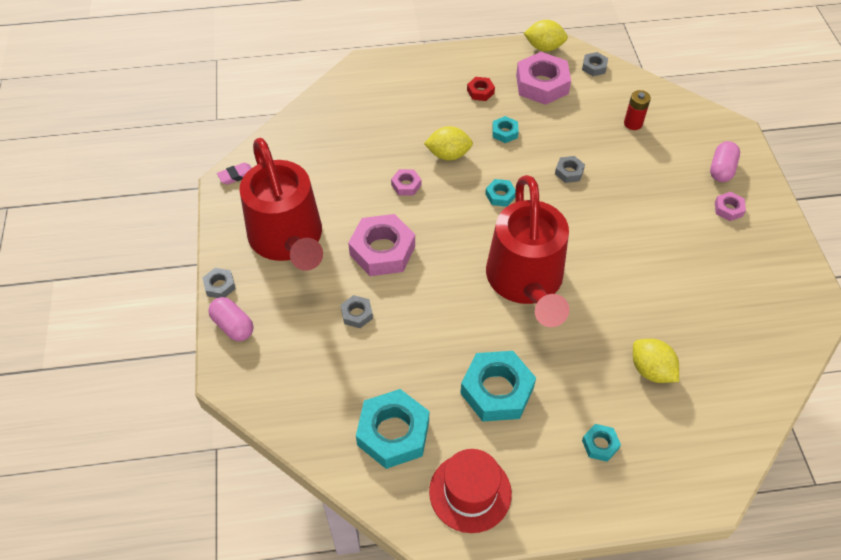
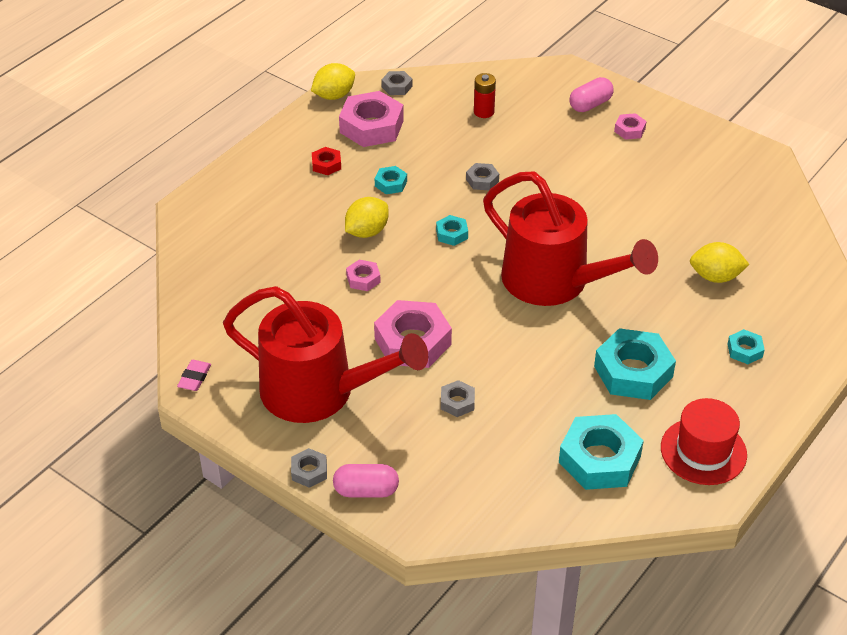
camera: 45 degrees left, 10 degrees down
pink capsule [710,141,740,182] -> pink capsule turned 75 degrees clockwise [570,77,614,112]

